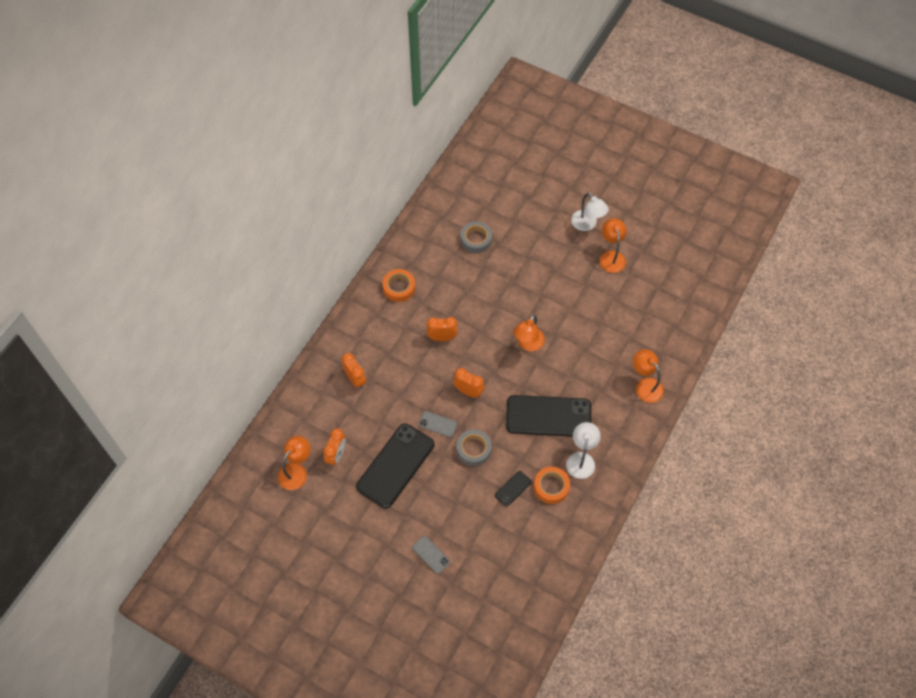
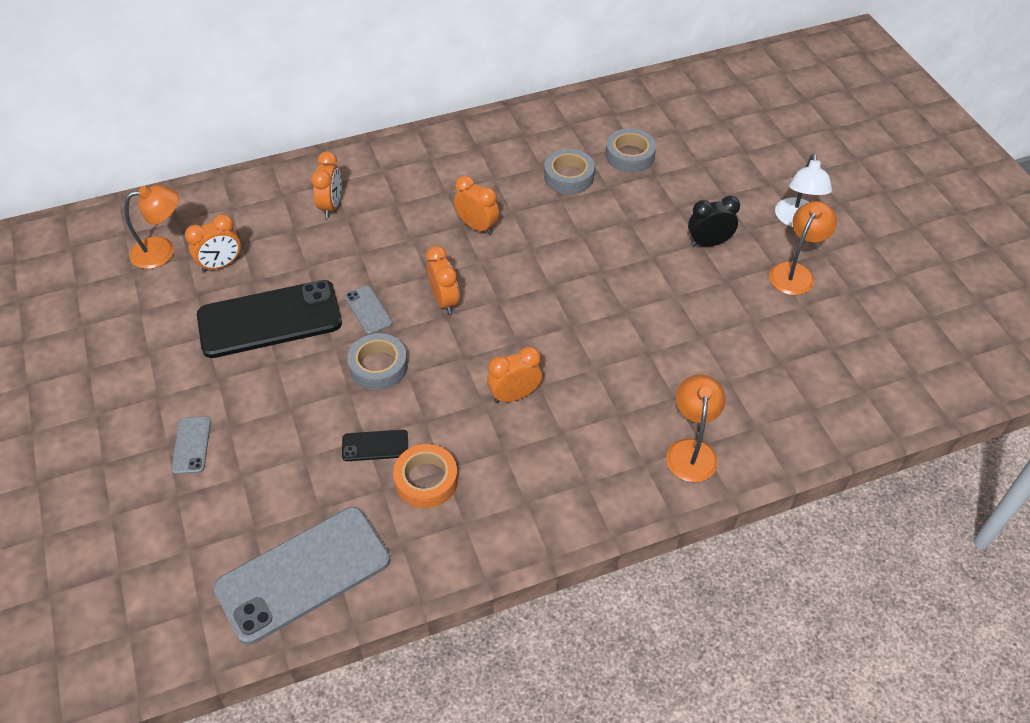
camera: 40 degrees right, 10 degrees down
orange tape [383,269,415,302] -> none
black phone [506,395,591,436] -> orange clock [487,346,542,403]
orange lamp [513,315,545,351] -> none
white lamp [566,422,601,479] -> none
none -> grey phone [214,507,390,645]
none -> grey tape [544,149,595,194]
none -> black clock [688,196,740,247]

